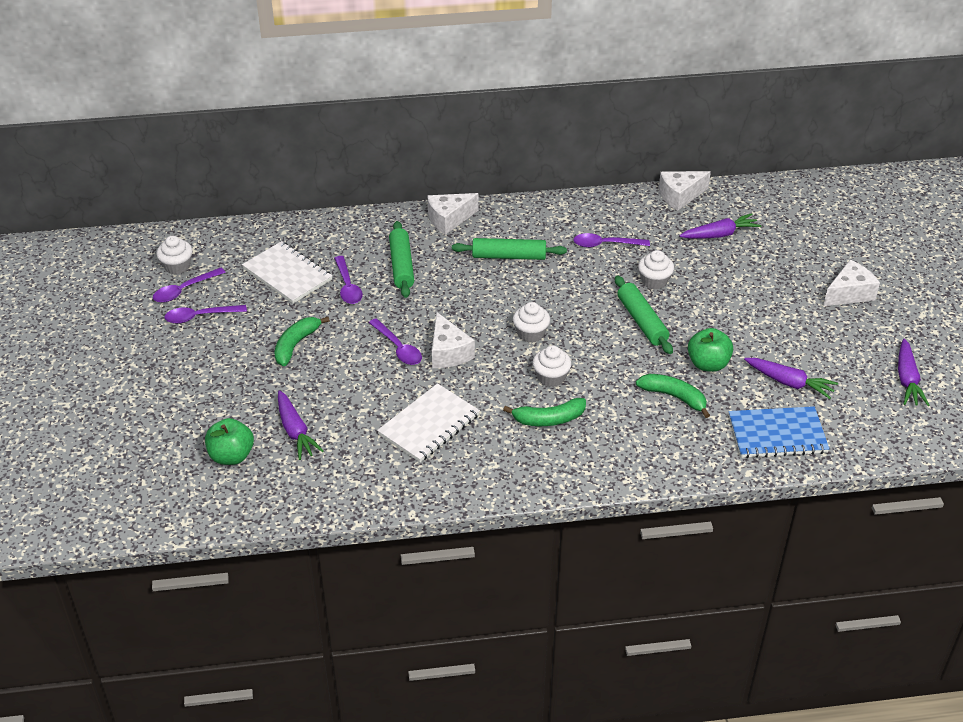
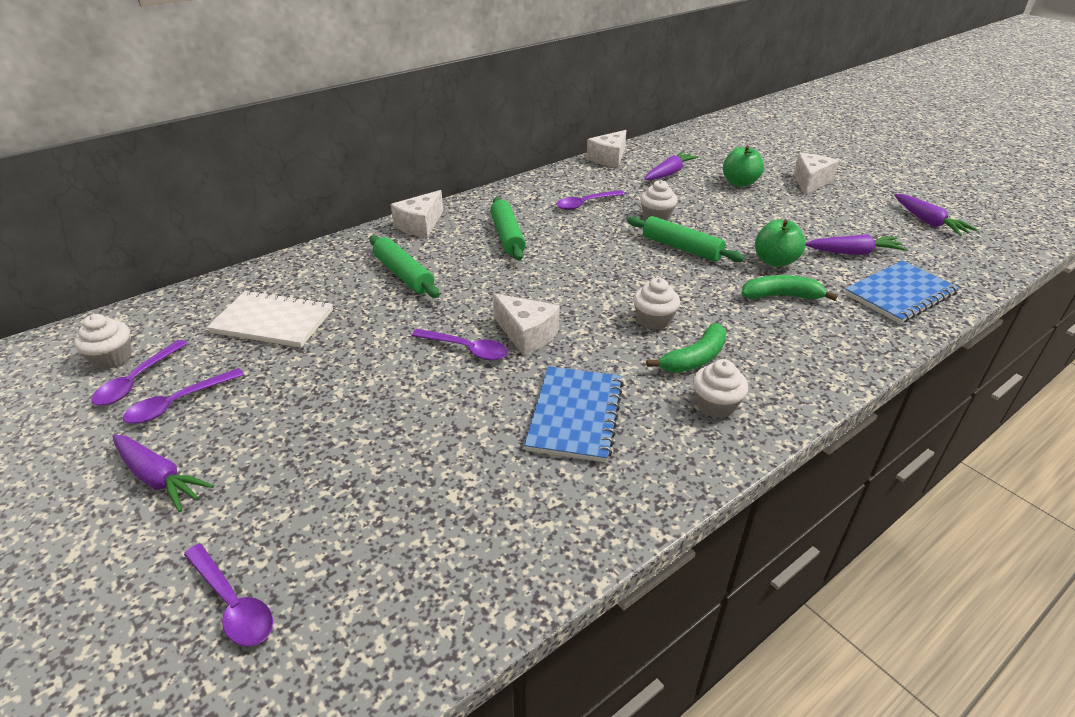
camera: 30 degrees left, 5 degrees down
green apple [205,418,254,465] -> green apple moved to [723,146,764,187]
green banana [274,317,330,366] -> none
purple carrot [278,390,324,460] -> purple carrot moved to [112,435,214,512]
purple spoon [334,256,363,304] -> purple spoon moved to [184,544,273,647]
white notebook [377,383,480,462] -> blue notebook [524,366,623,463]
green rolling pin [452,238,567,260] -> green rolling pin turned 75 degrees counterclockwise [490,197,526,261]
white cupcake [513,302,550,343] -> white cupcake moved to [693,359,748,418]

